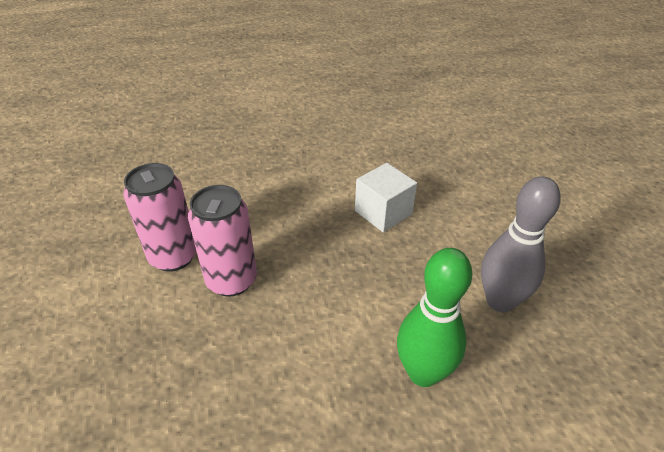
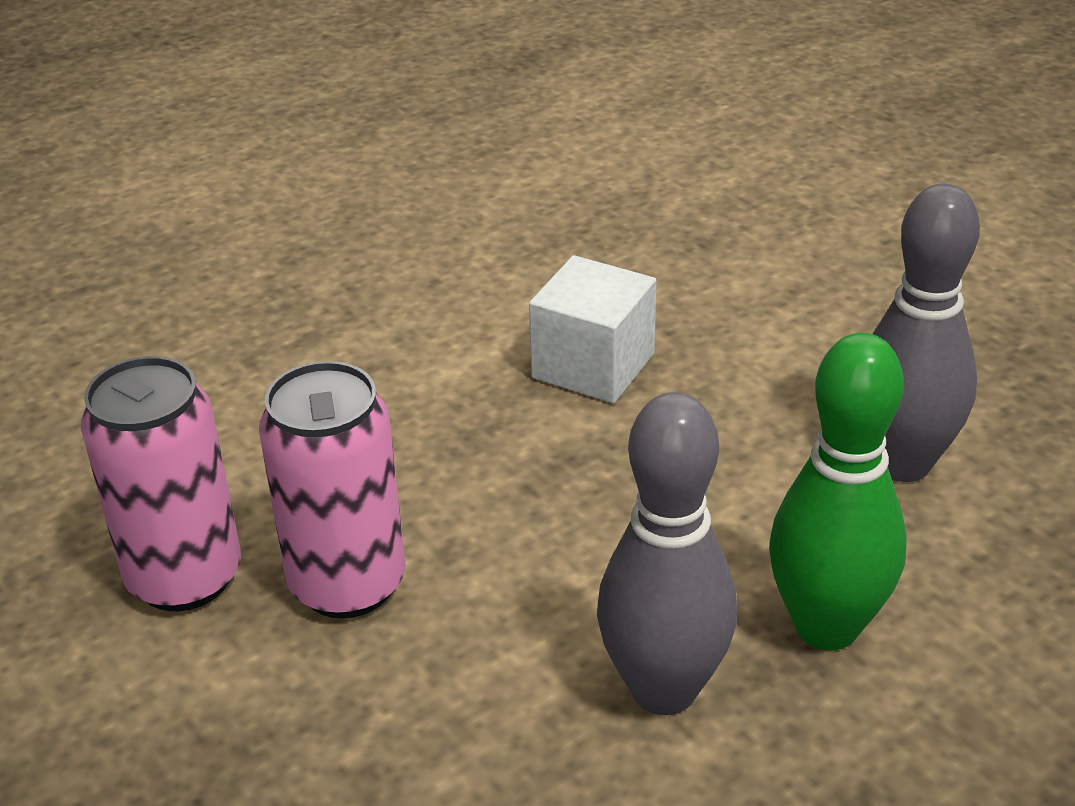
camera: 20 degrees left, 5 degrees down
none -> grey bowling pin [597,392,737,715]

